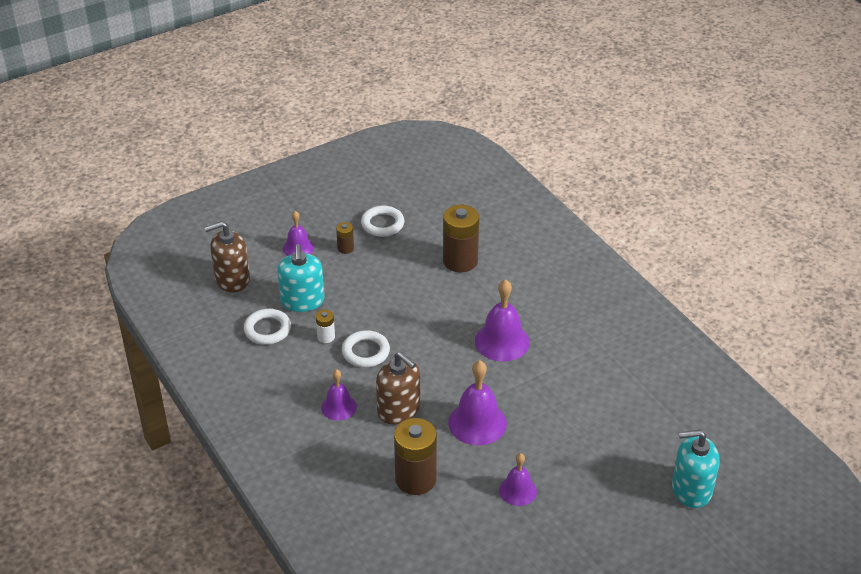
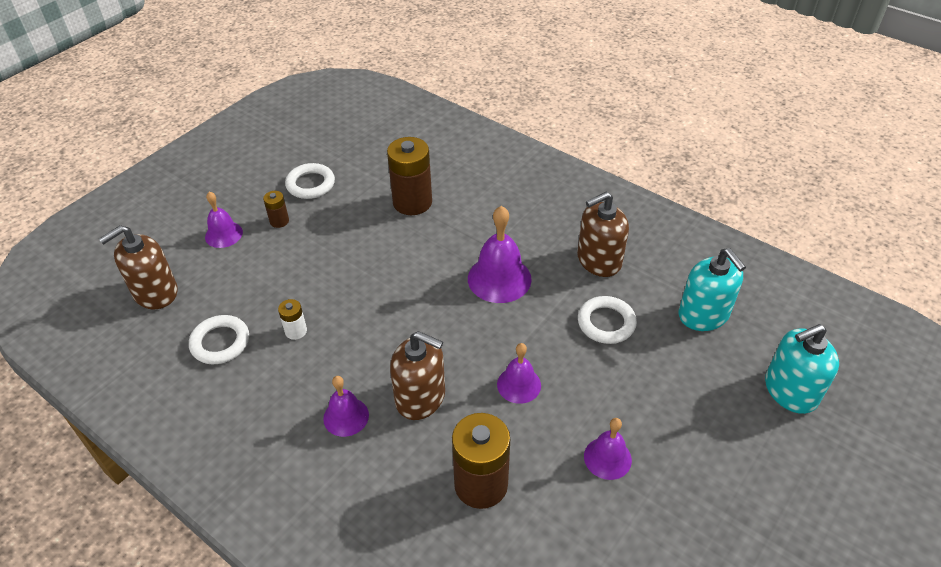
camera: 20 degrees left, 5 degrees up
turquoise soap dispenser [277,244,325,312] -> turquoise soap dispenser moved to [679,248,746,331]
white ring [342,330,390,367] -> white ring moved to [578,296,637,344]
purple bell [448,360,507,445] -> purple bell [497,343,541,404], size x0.61
none -> brown soap dispenser [577,192,629,277]

